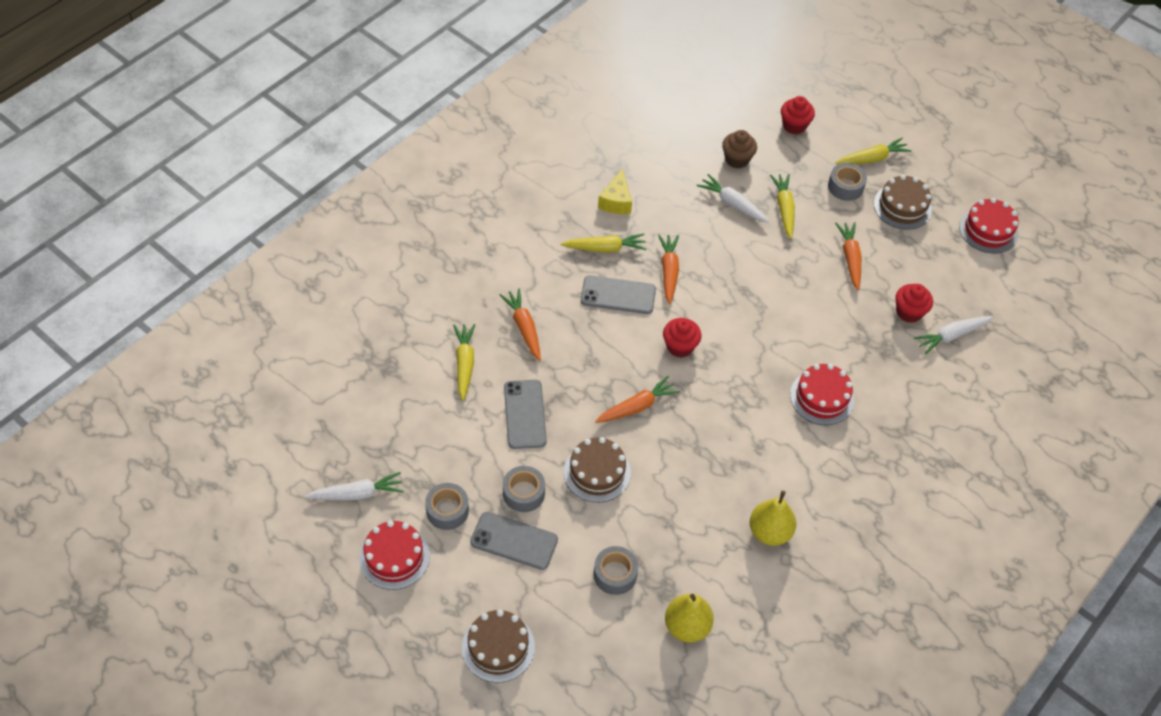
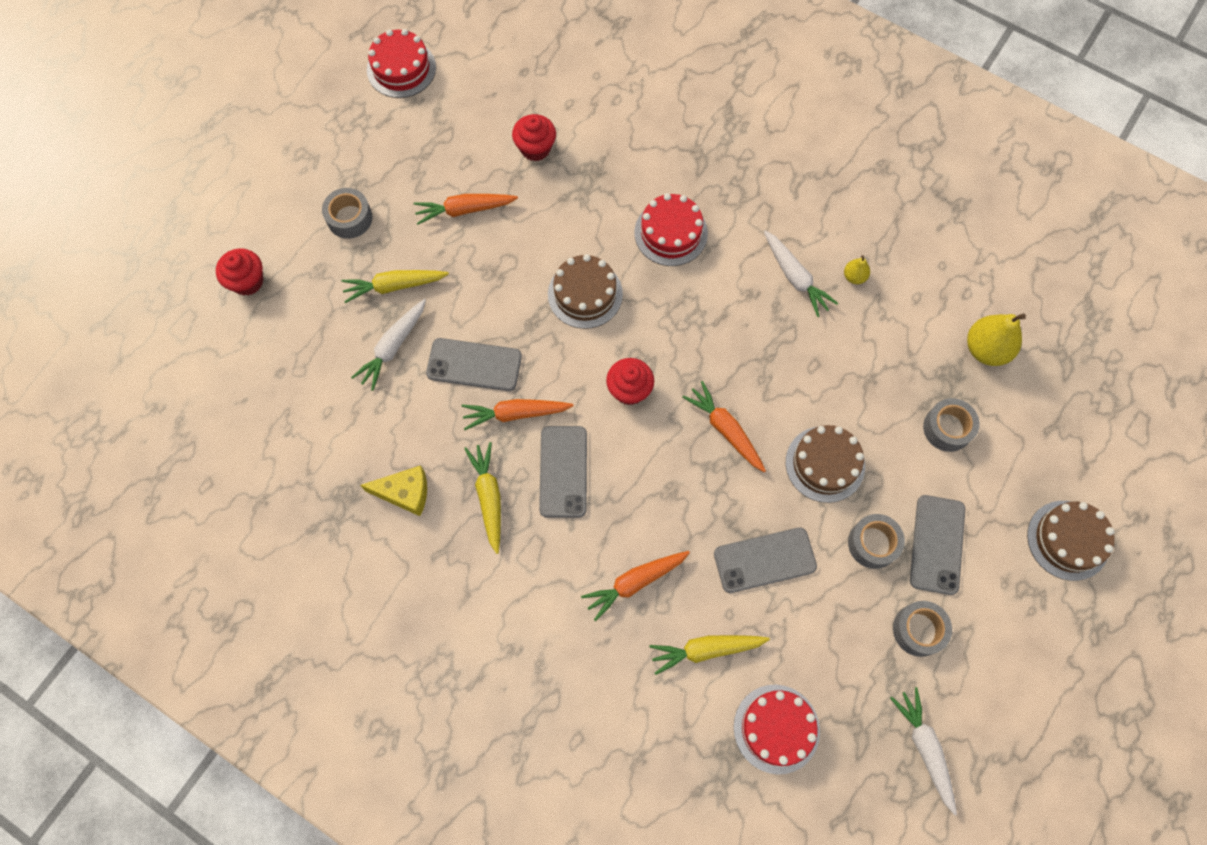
camera: 95 degrees left, 15 degrees up
red cake [359,520,430,590] -> red cake moved to [734,685,820,774]
brown cupcake [722,130,757,168] -> none
yellow pear [749,491,796,546] -> yellow pear [844,255,870,284], size x0.51
yellow carrot [835,137,912,164] -> none
brown cake [874,175,932,230] -> brown cake moved to [548,254,623,329]
white carrot [914,316,993,354] -> white carrot moved to [764,230,838,317]
none -> grey phone [426,338,522,391]

